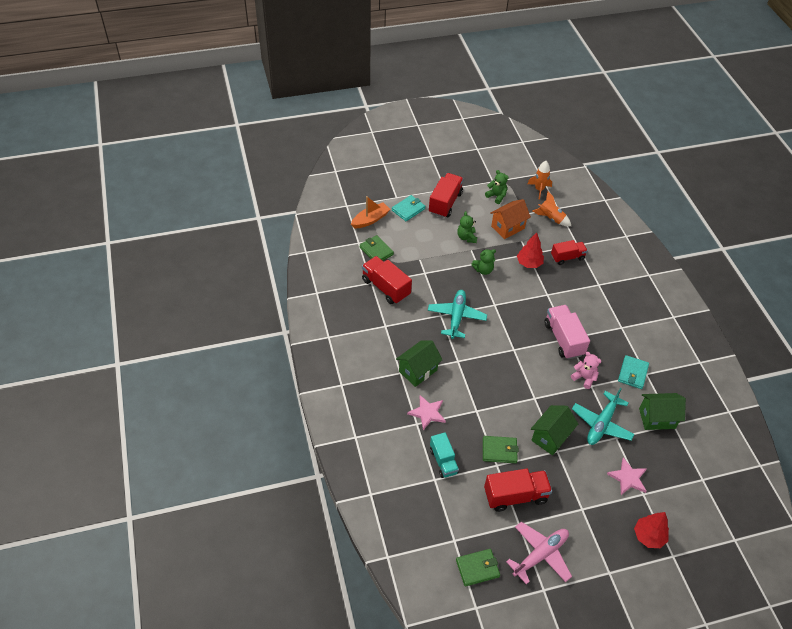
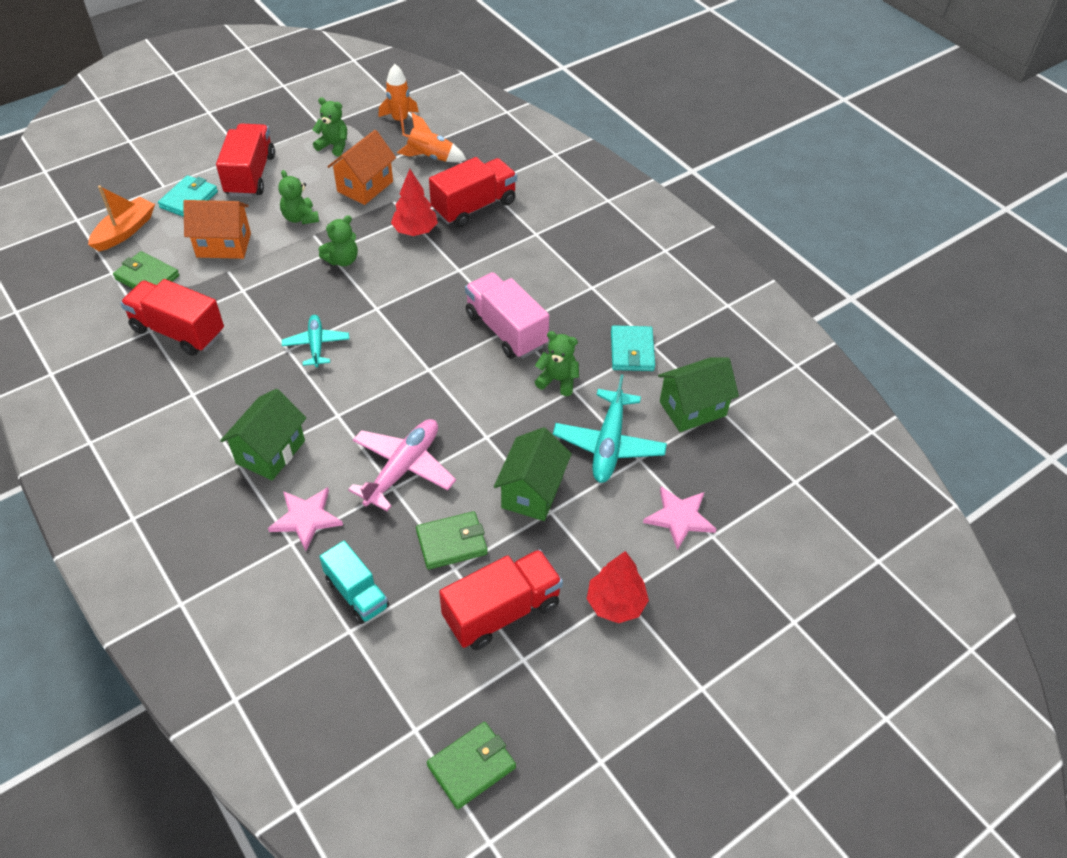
camera: 20 degrees left, 0 degrees up
turquoise plane [428,290,487,339] -> turquoise plane [282,315,349,367], size x0.63
pink plane [506,522,572,585] -> pink plane moved to [348,419,456,511]
red truck [551,240,588,265] -> red truck [429,157,517,228], size x1.51
pink teddy bear [571,352,602,389] -> green teddy bear [535,331,579,396]
red tree [634,512,669,548] -> red tree moved to [587,551,649,623]
none -> orange house [183,200,251,259]

